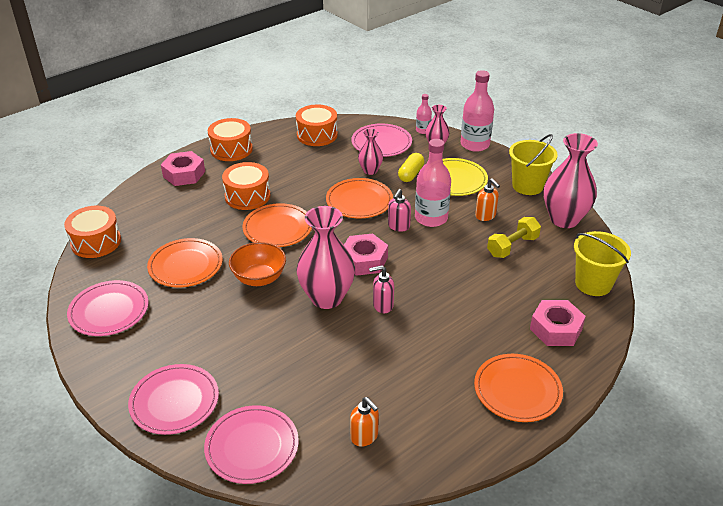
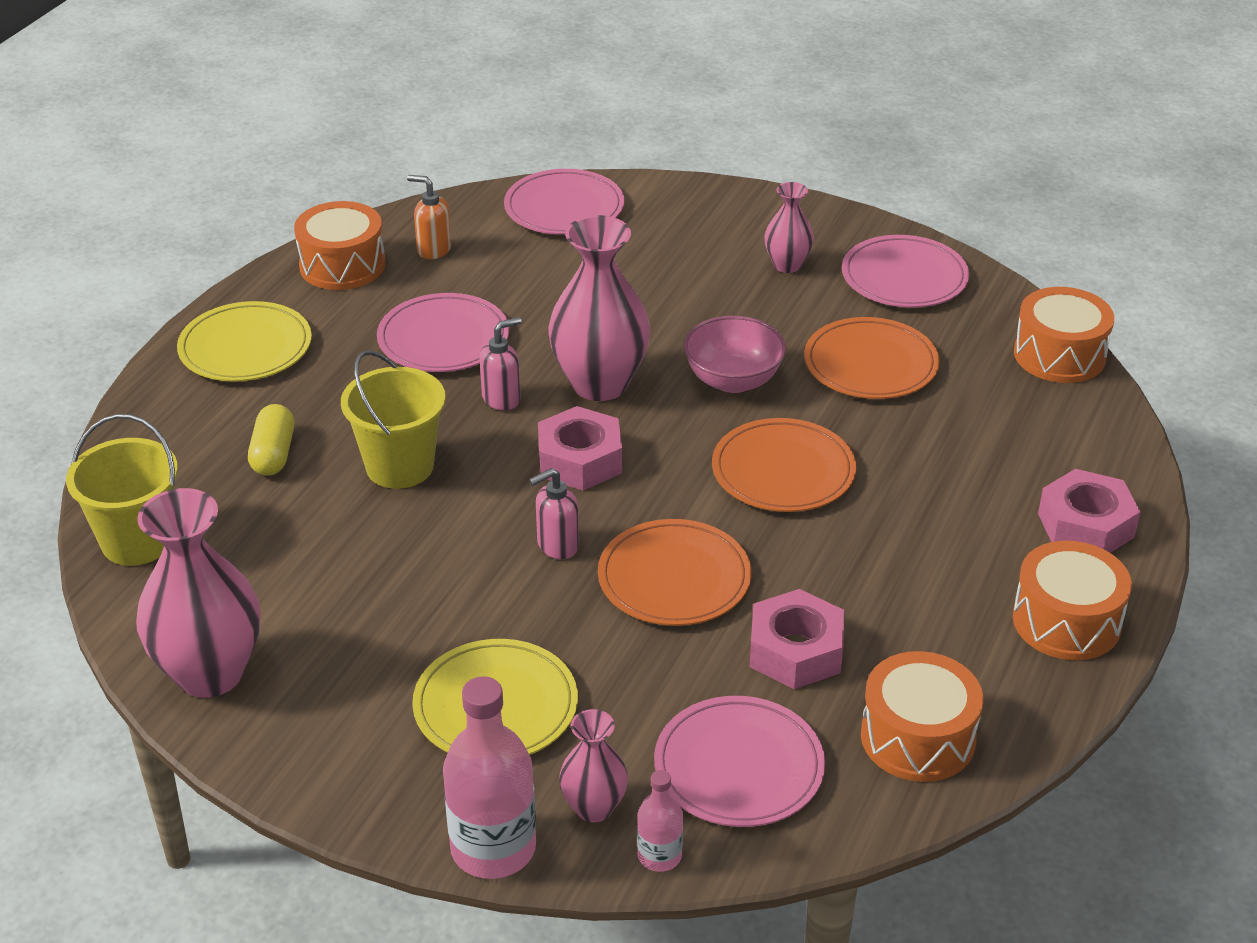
camera: 155 degrees right, 0 degrees up
pink plate [128,364,219,435] -> pink plate moved to [377,293,509,372]
orange drum [222,162,270,210] -> orange drum moved to [294,201,385,290]
orange bowl [229,242,286,286] -> pink bowl [684,316,786,393]
pink vase [358,128,383,175] -> pink vase moved to [764,182,814,273]
pink soap dispenser [388,189,411,232] -> pink soap dispenser turned 120 degrees counterclockwise [529,468,579,559]
yellow capsule [398,153,425,182] -> yellow capsule moved to [248,404,294,476]
pink bottle [415,139,451,227] -> none
orange plate [474,354,563,422] -> yellow plate [177,301,312,382]
orange soap dispenser [475,178,500,221] -> none
yellow dumbbell [487,217,541,258] -> none
yellow bucket [509,134,558,195] -> yellow bucket moved to [341,350,445,489]
pink nut [530,300,586,346] -> pink nut moved to [749,589,844,689]

